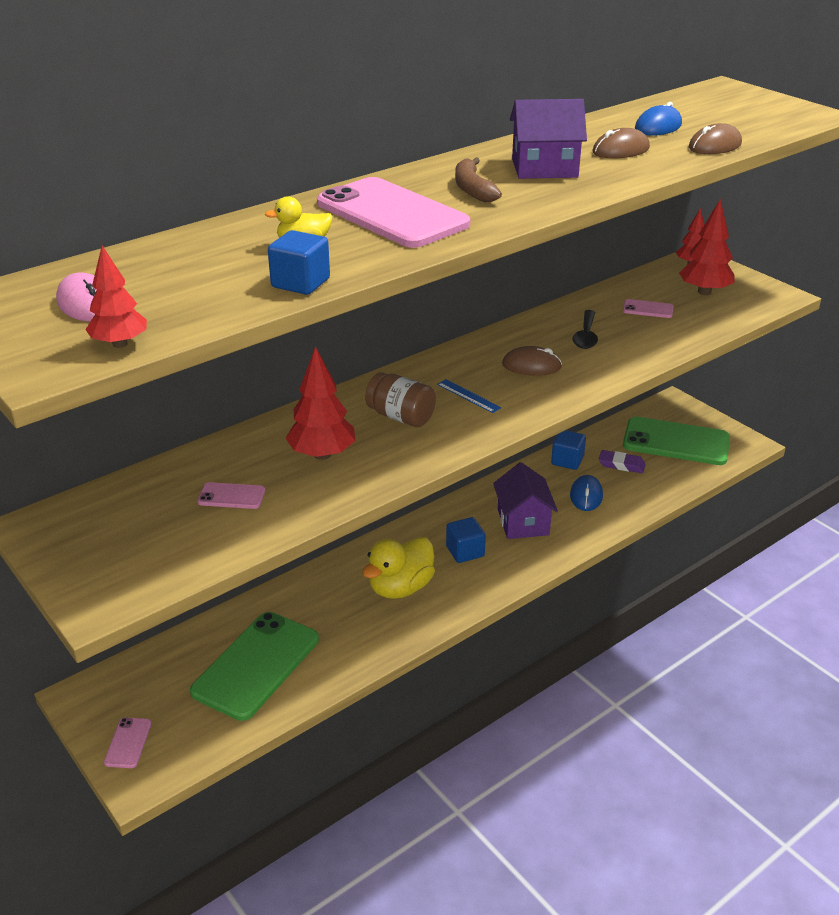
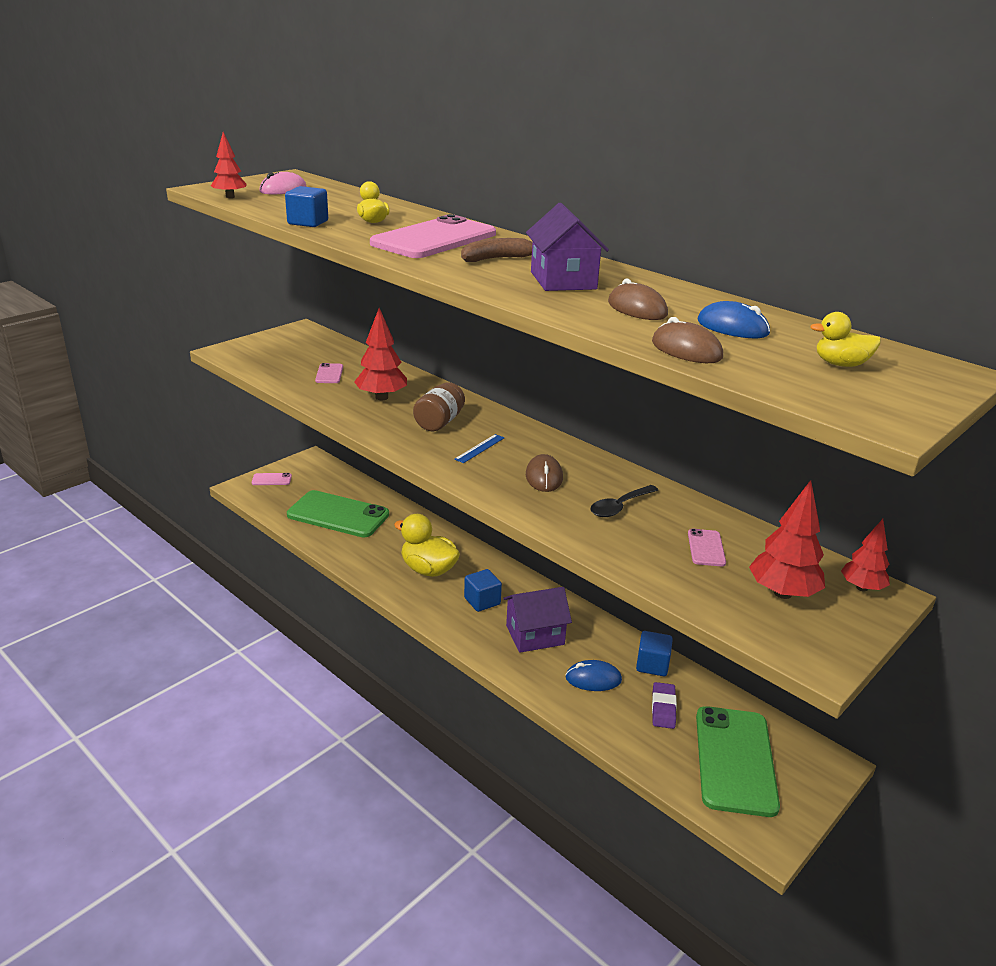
camera: 80 degrees right, 5 degrees down
black spoon [573,310,598,349] -> black spoon turned 45 degrees counterclockwise [590,485,658,517]
none -> yellow duck [810,312,881,367]

